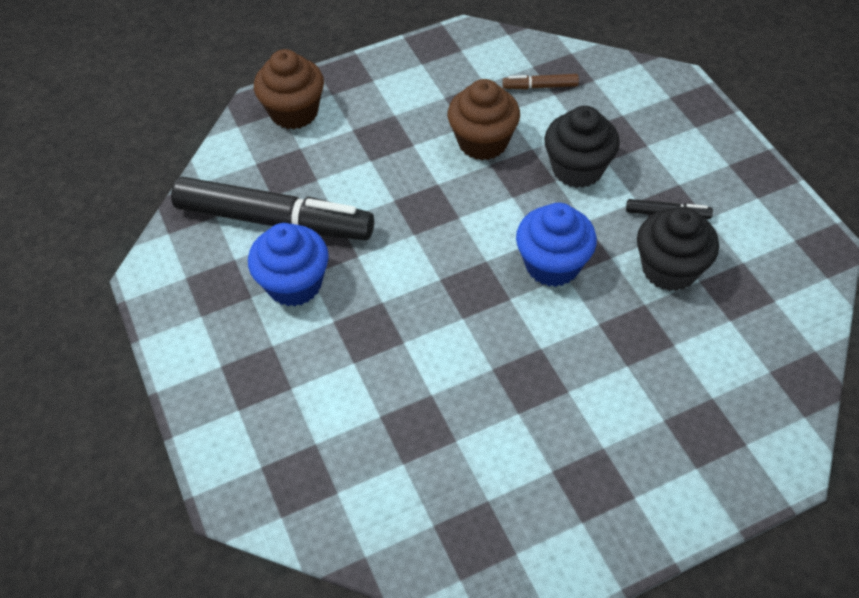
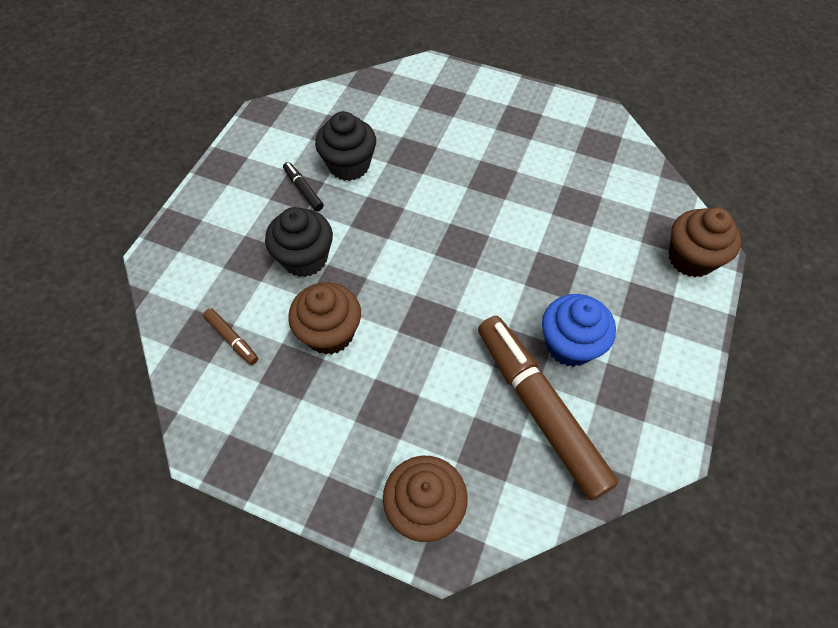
camera: 135 degrees left, 5 degrees up
black marker [171,177,374,240] -> brown marker [478,316,619,501]
blue cupcake [516,203,597,287] -> none
none -> brown cupcake [669,207,741,277]

